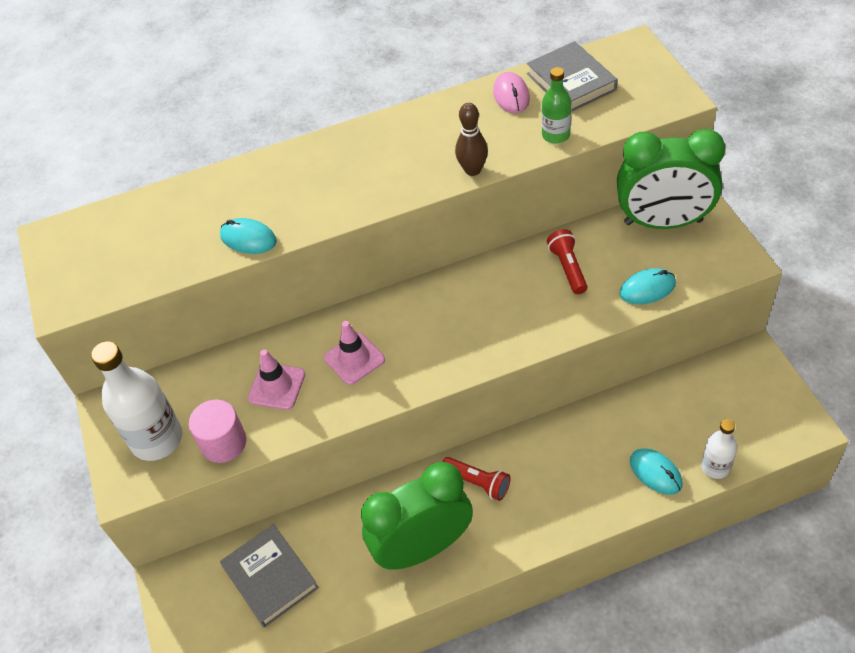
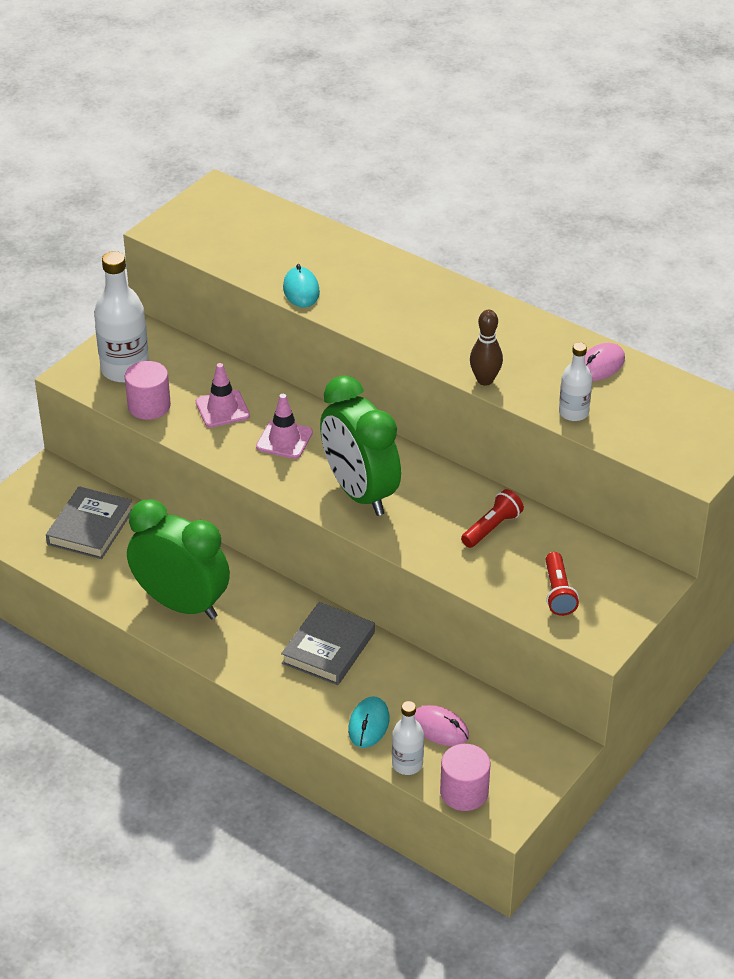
camera: 50 degrees right, 10 degrees down
red flashlight [442,457,511,501] -> red flashlight moved to [546,552,579,616]
grey book [527,41,618,112] -> grey book moved to [281,602,375,685]
green bottle [542,67,571,144] -> white bottle [559,342,592,421]
green clock [617,129,725,229] -> green clock moved to [320,375,401,516]
turquoise mouse [619,268,676,304] -> none
none -> pink mouse [415,705,469,746]
none -> pink cylinder [440,744,490,811]

